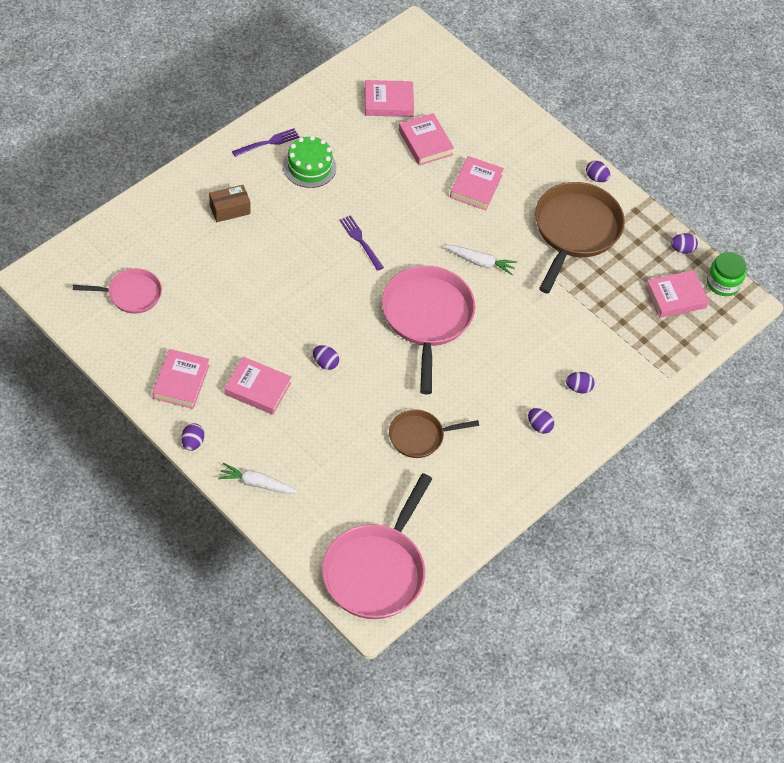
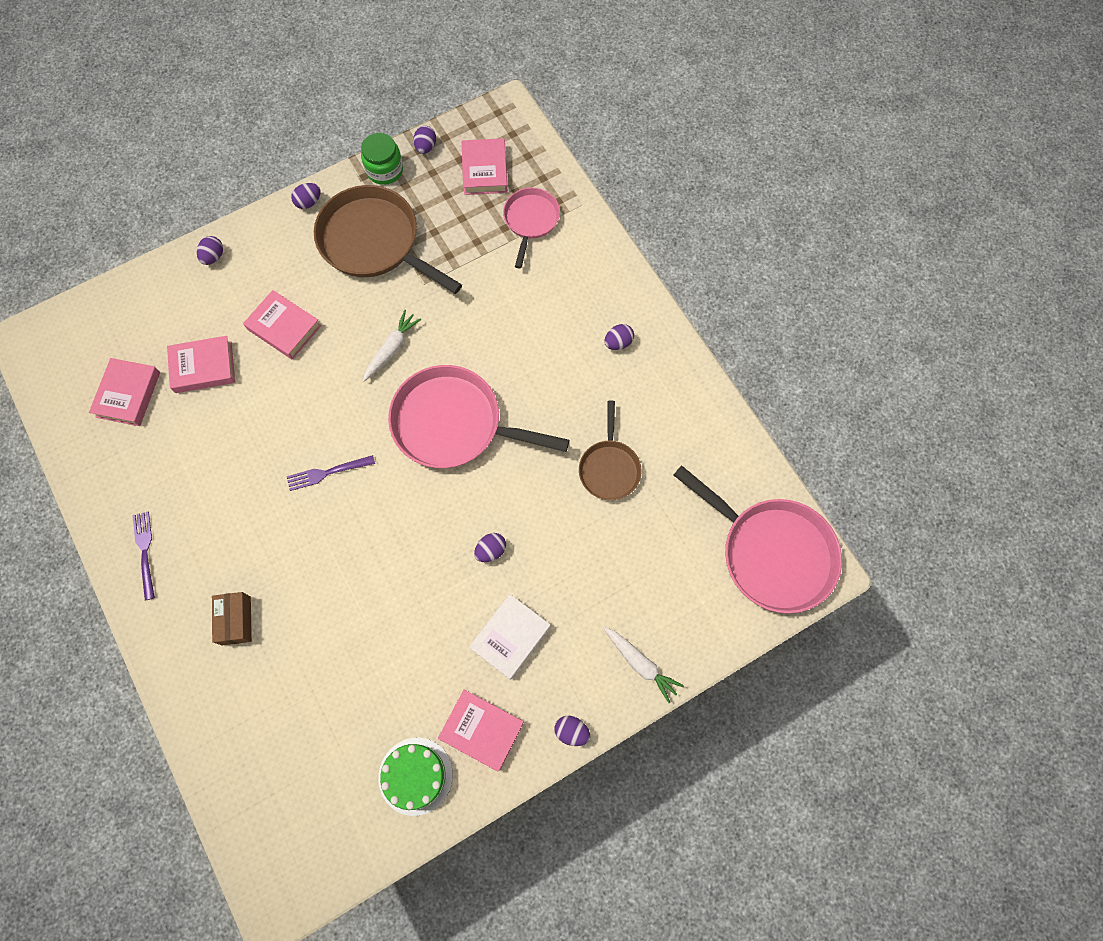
camera: 70 degrees left, 15 degrees up
pink pan [73,268,162,314] -> pink pan moved to [503,188,560,268]
white carrot [218,463,299,494] -> white carrot turned 75 degrees counterclockwise [603,627,684,703]
pink book [224,357,291,415] -> white book [469,594,550,680]
green cake [283,136,336,188] -> green cake moved to [378,737,453,816]
purple egg [566,372,595,394] -> purple egg moved to [197,236,223,265]
green jar [707,252,746,296] -> green jar moved to [361,133,403,185]

